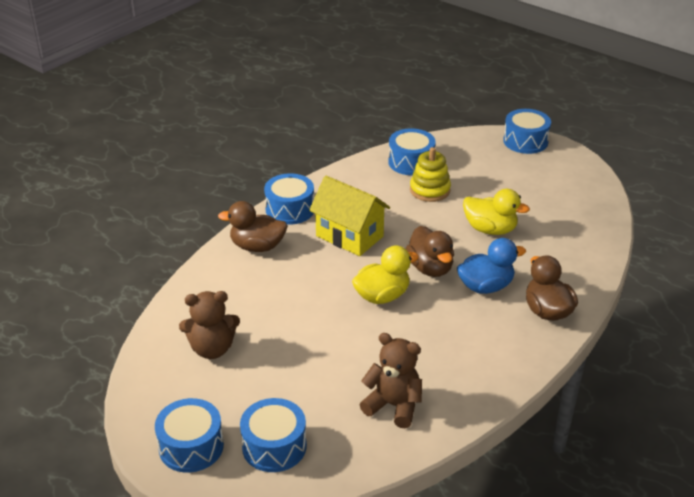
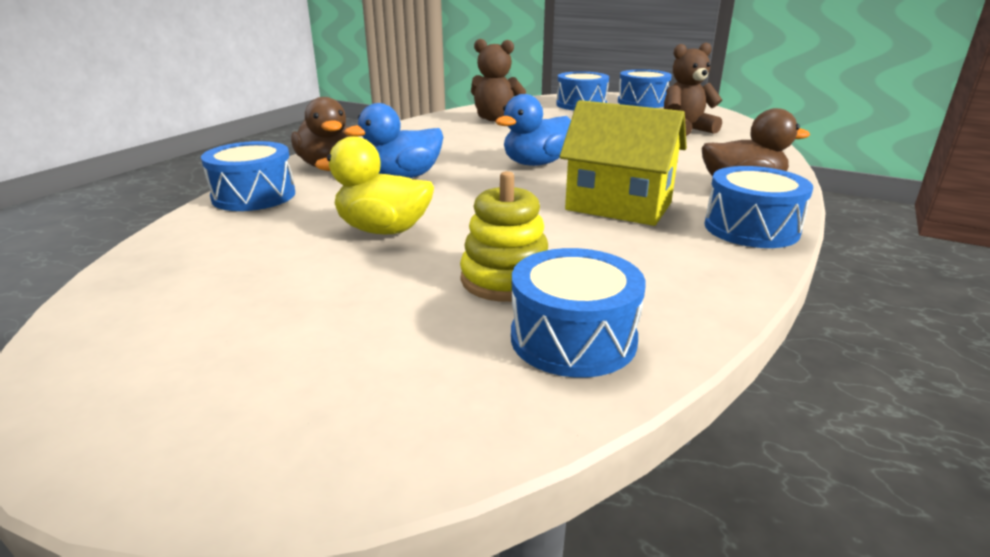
camera: 170 degrees right, 10 degrees down
yellow duck [352,246,419,304] -> blue duck [495,94,571,166]
brown duck [406,226,454,277] -> none
blue drum [503,109,551,154] -> blue drum moved to [201,141,295,211]

